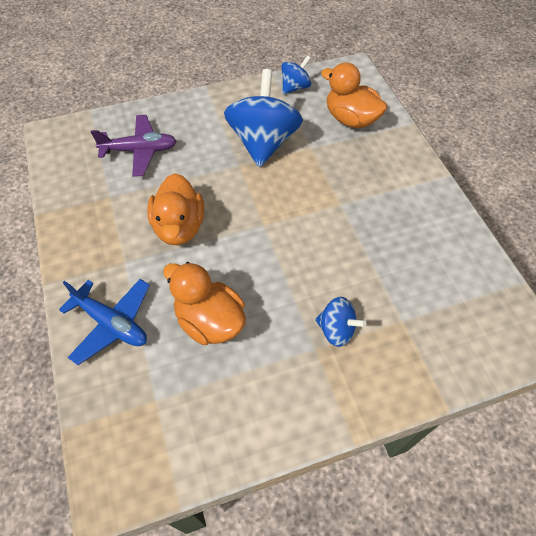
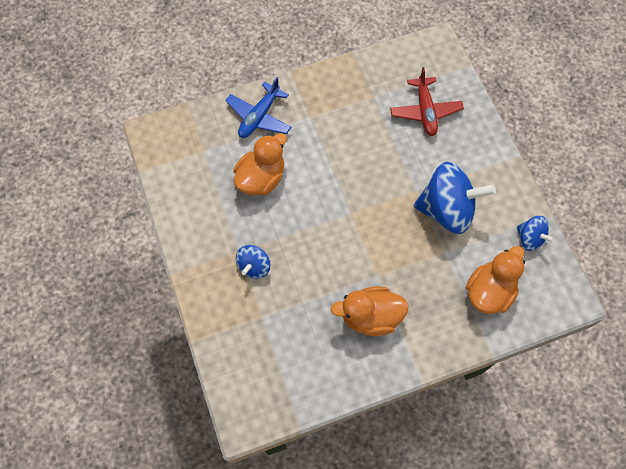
camera: 90 degrees right, 10 degrees up
purple plane [91,115,177,177] -> red plane [390,67,464,136]
orange duck [147,173,204,246] -> orange duck moved to [331,286,409,336]

